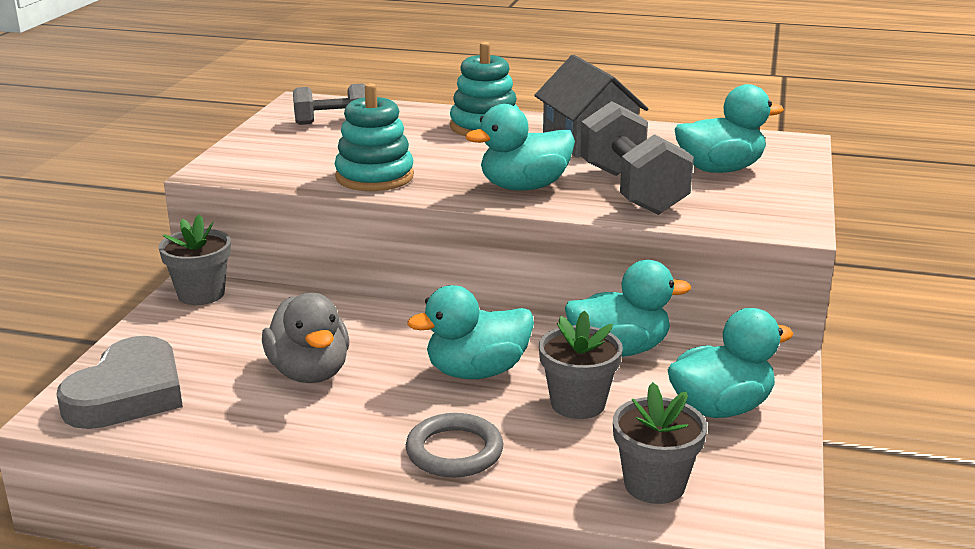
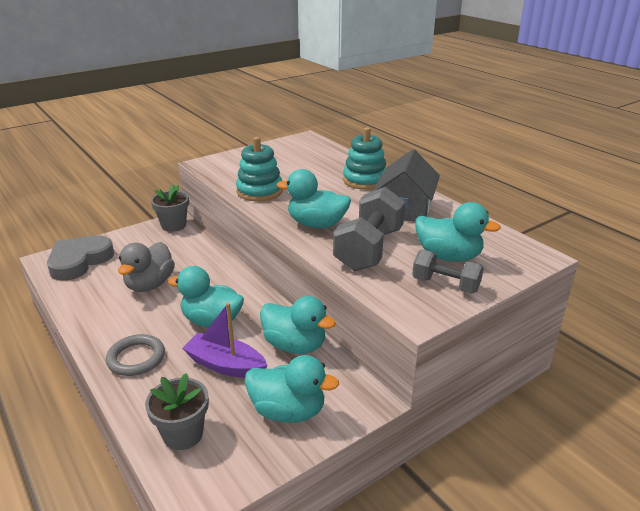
camera: 40 degrees right, 5 degrees up
grey heart [56,336,183,429] -> grey heart turned 150 degrees clockwise [47,235,114,281]
grey dumbbell [293,83,365,125] -> grey dumbbell moved to [412,250,484,294]
grey flower pot [539,310,623,419] -> purple boat [182,302,268,378]

